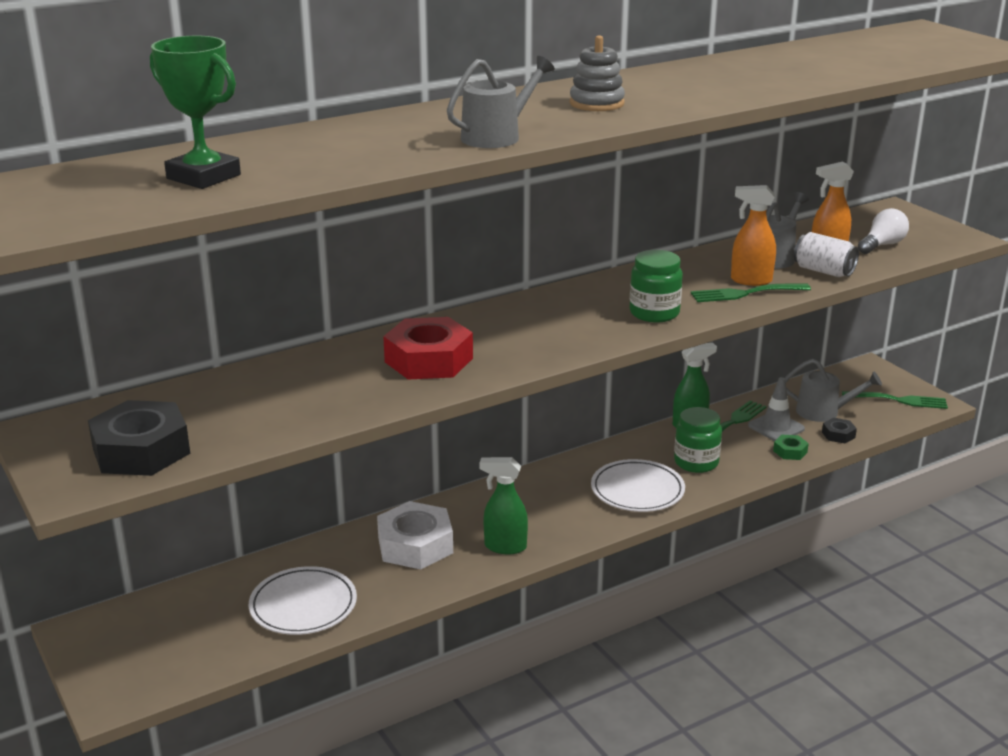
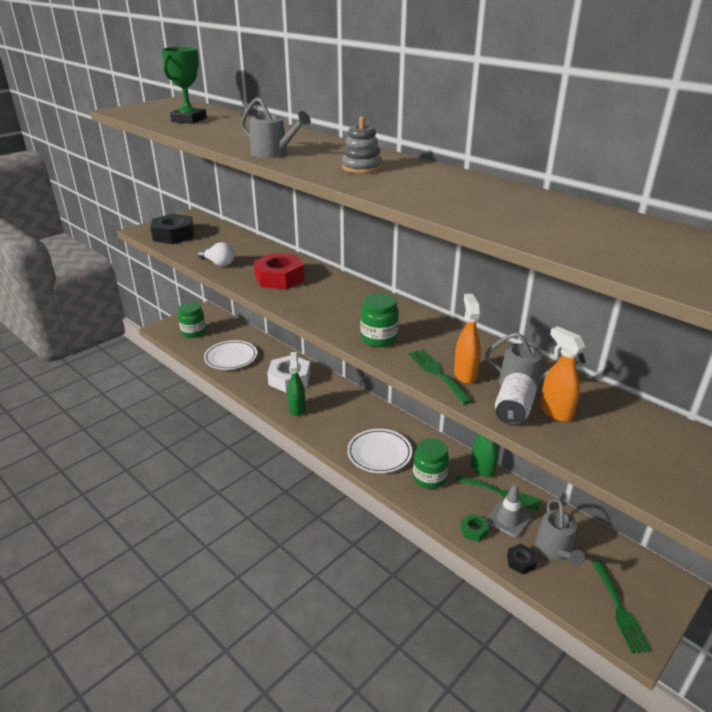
camera: 75 degrees right, 5 degrees up
white light bulb [858,208,909,254] -> white light bulb moved to [198,242,234,266]
none -> green jar [178,302,206,338]

